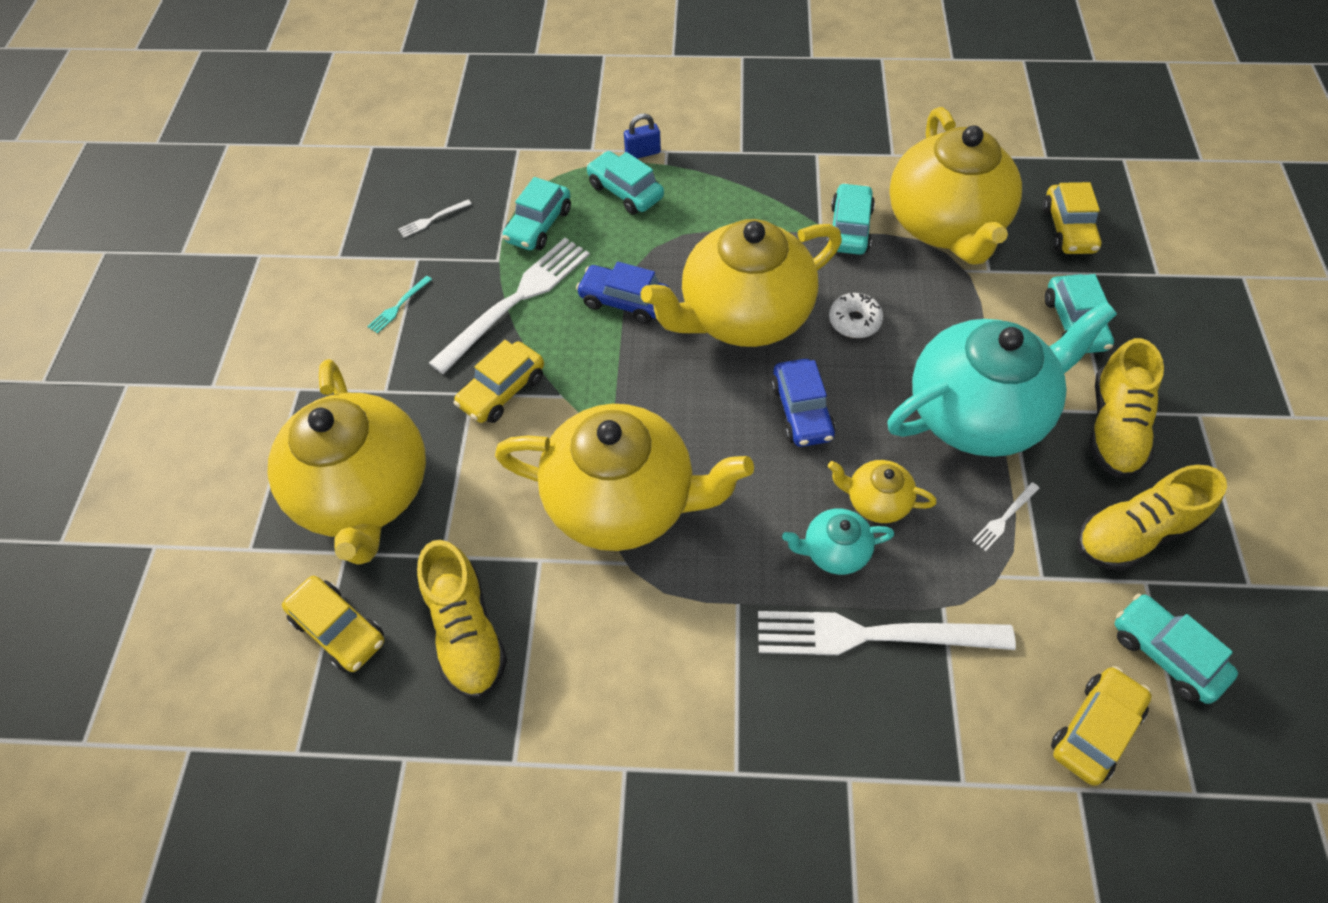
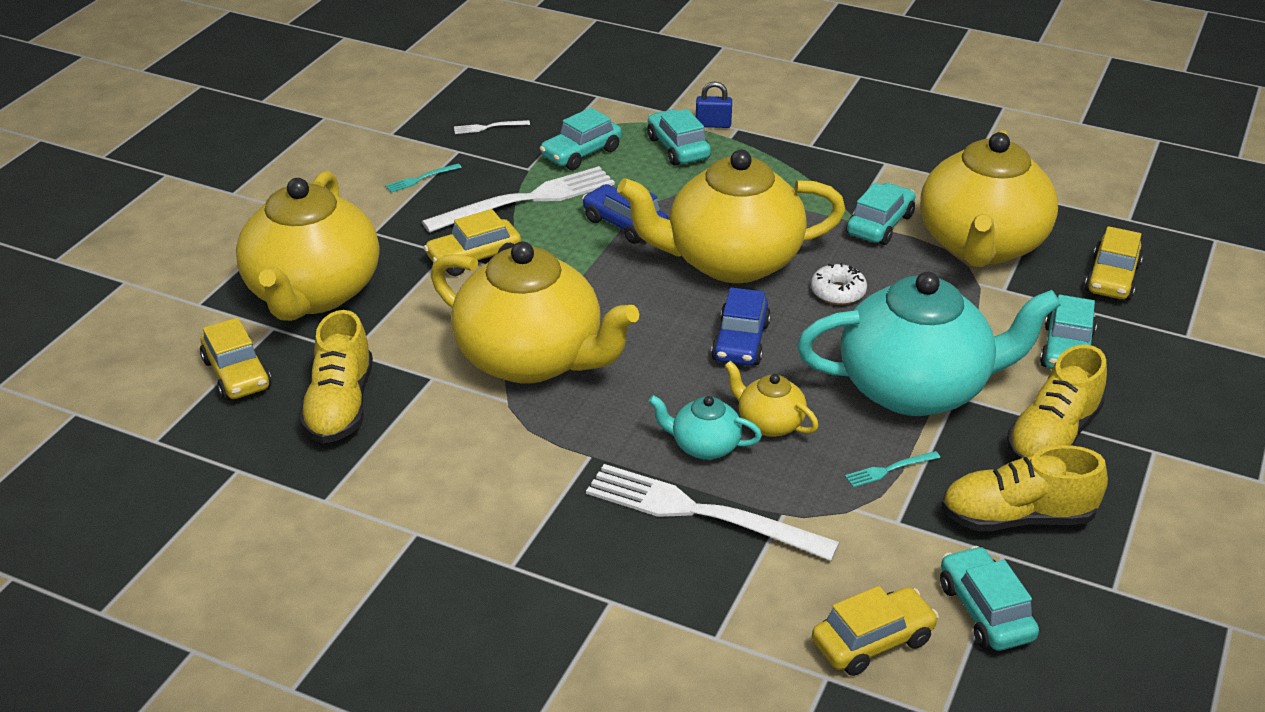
camera: 20 degrees right, 20 degrees down
white fork [972,482,1040,551] -> turquoise fork [845,451,940,487]

